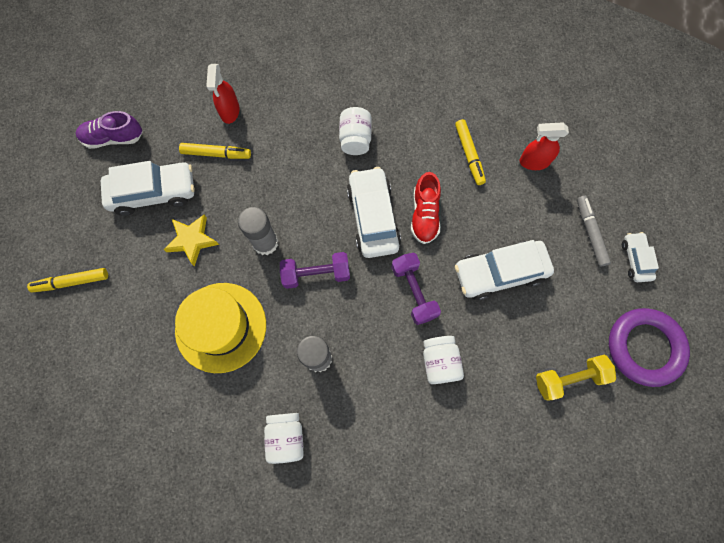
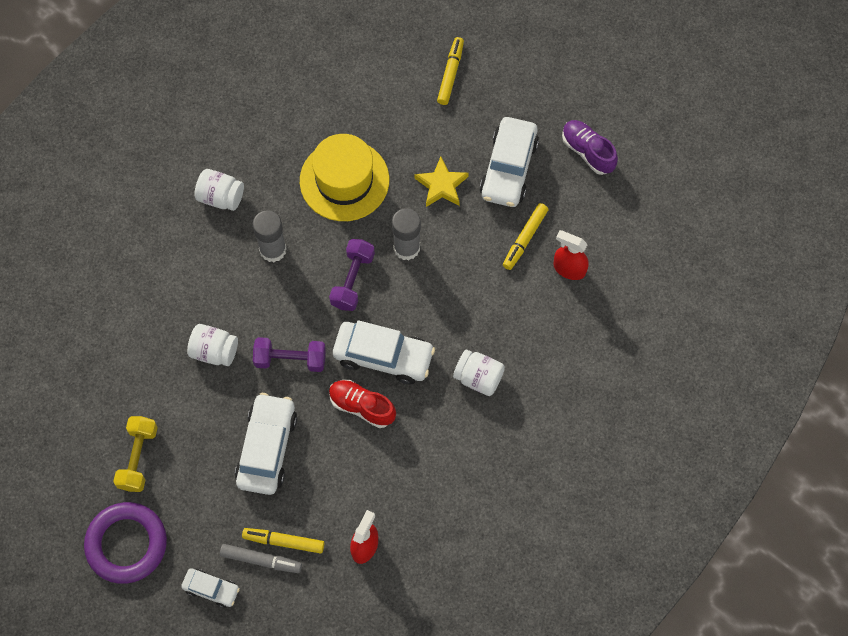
camera: 115 degrees right, 5 degrees down
purple shoe [76,111,142,149] -> purple shoe turned 60 degrees counterclockwise [562,120,618,175]
yellow marker [455,119,486,185] -> yellow marker moved to [242,528,324,554]

